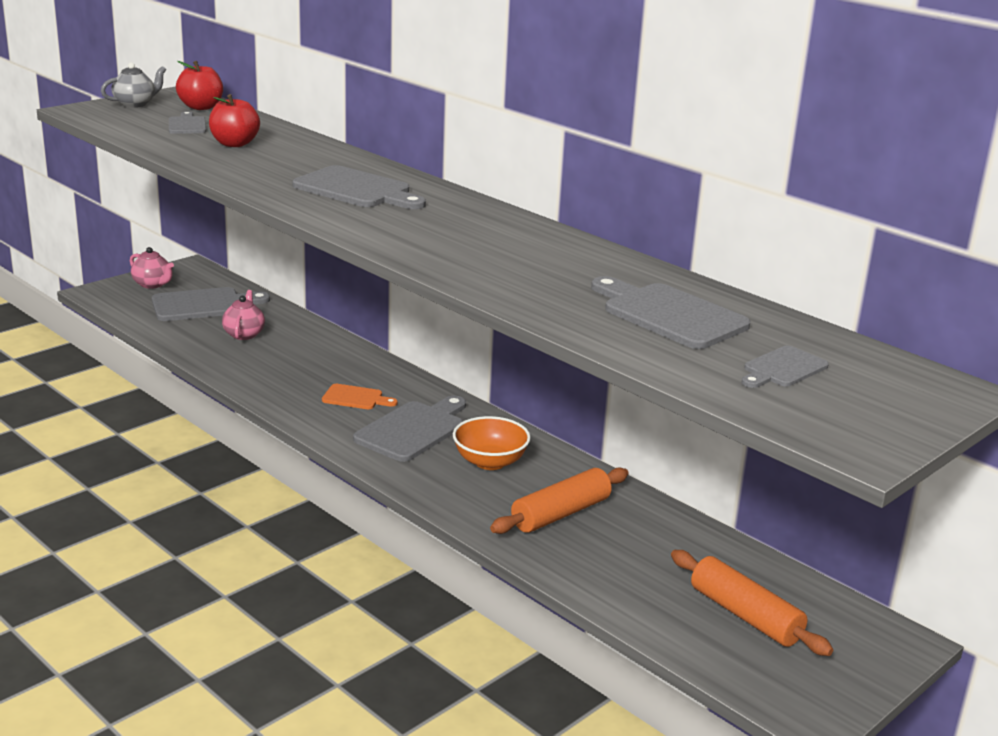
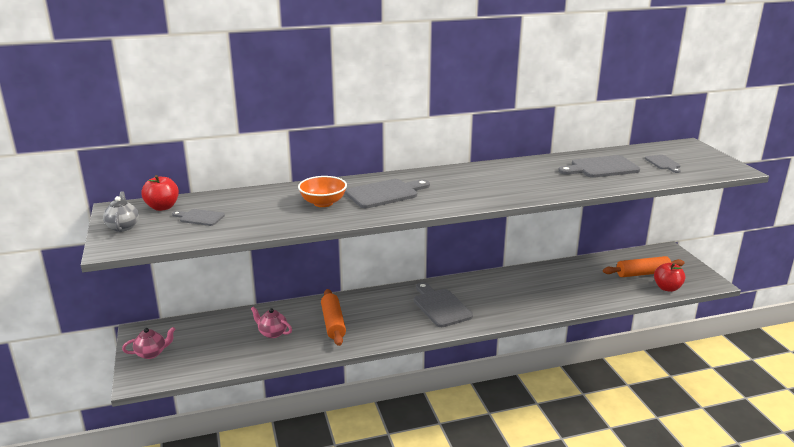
camera: 60 degrees left, 0 degrees up
grey cutting board [152,287,270,321] -> none
red apple [209,94,260,147] -> red apple moved to [654,263,686,292]
orange cutting board [322,384,398,409] -> none
orange bowl [453,416,531,470] -> orange bowl moved to [298,176,347,207]
orange rolling pin [490,468,629,534] -> orange rolling pin moved to [321,289,346,346]

